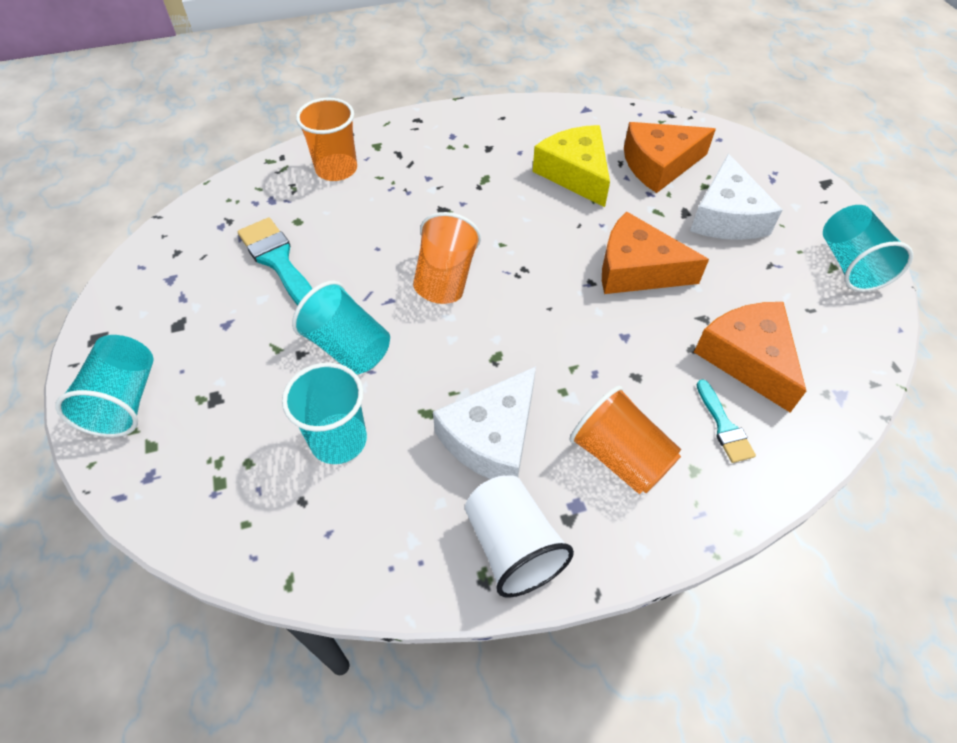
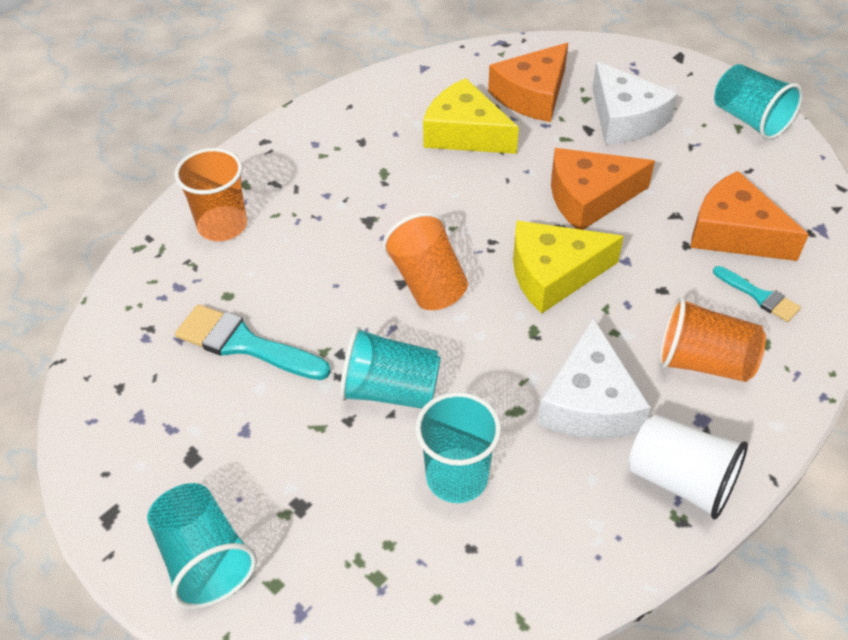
camera: 30 degrees left, 5 degrees down
none -> yellow cheese [513,221,624,314]

